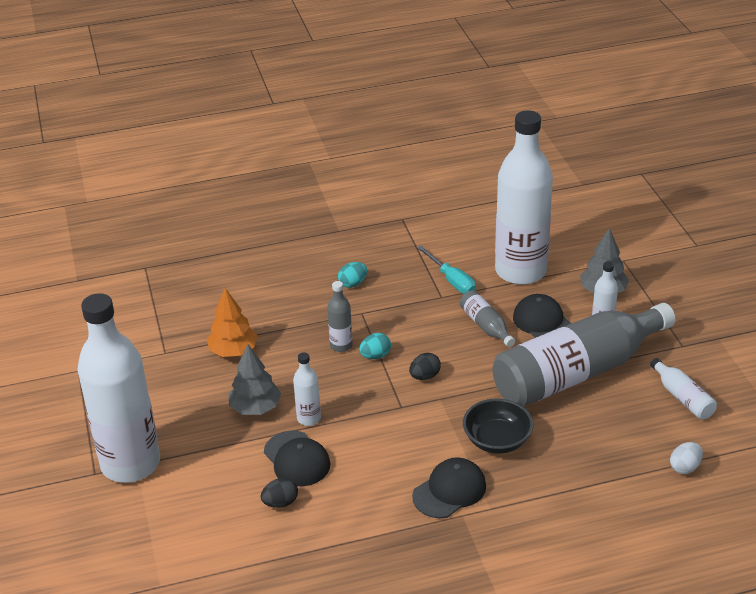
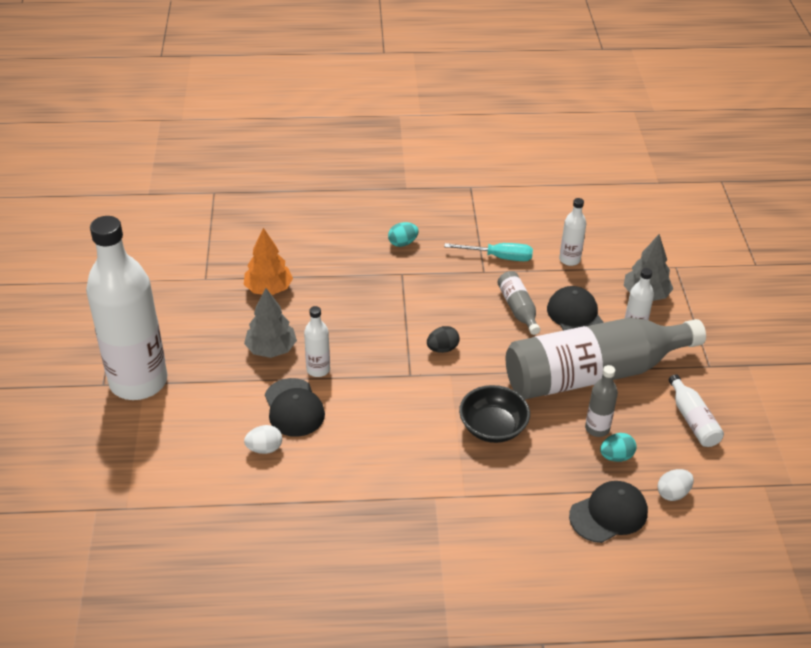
camera: 10 degrees right, 5 degrees up
black egg [261,478,298,508] -> white egg [244,425,282,454]
grey bottle [327,281,353,352] -> grey bottle moved to [585,365,618,437]
turquoise egg [359,333,391,359] -> turquoise egg moved to [600,433,637,462]
black cap [412,457,486,518] -> black cap moved to [569,481,648,543]
turquoise screwdriver [417,246,476,294] -> turquoise screwdriver turned 60 degrees counterclockwise [444,243,533,261]
white bottle [495,110,553,285] -> white bottle [559,198,587,266], size x0.41

